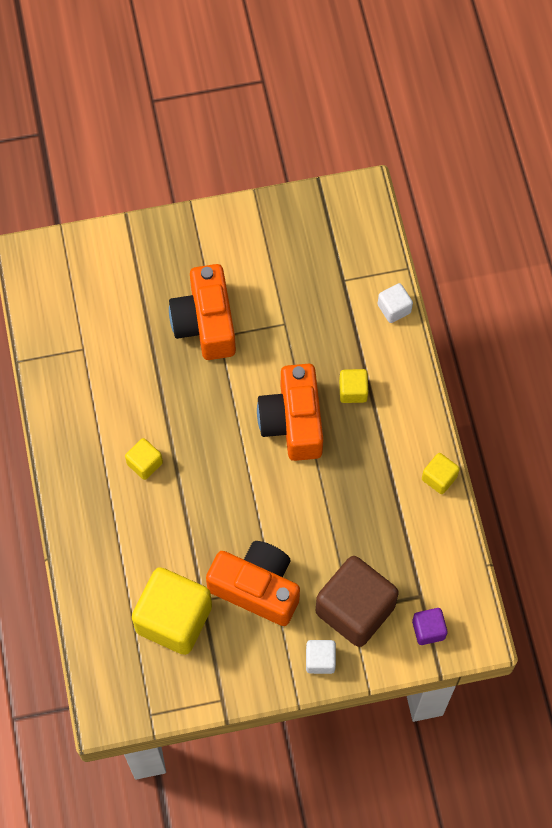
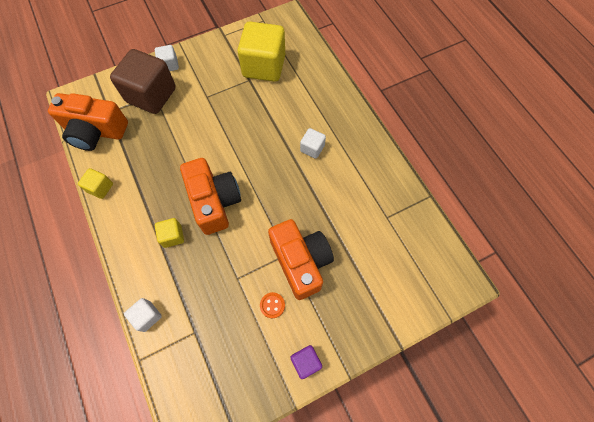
camera: 165 degrees right, 0 degrees up
yellow cube [125,438,163,480] -> white cube [300,128,326,159]
orange camera [206,541,300,626] -> orange camera moved to [48,93,128,151]
purple cube [412,608,447,645] -> purple cube moved to [290,345,322,379]
none -> orange button [260,292,285,318]

